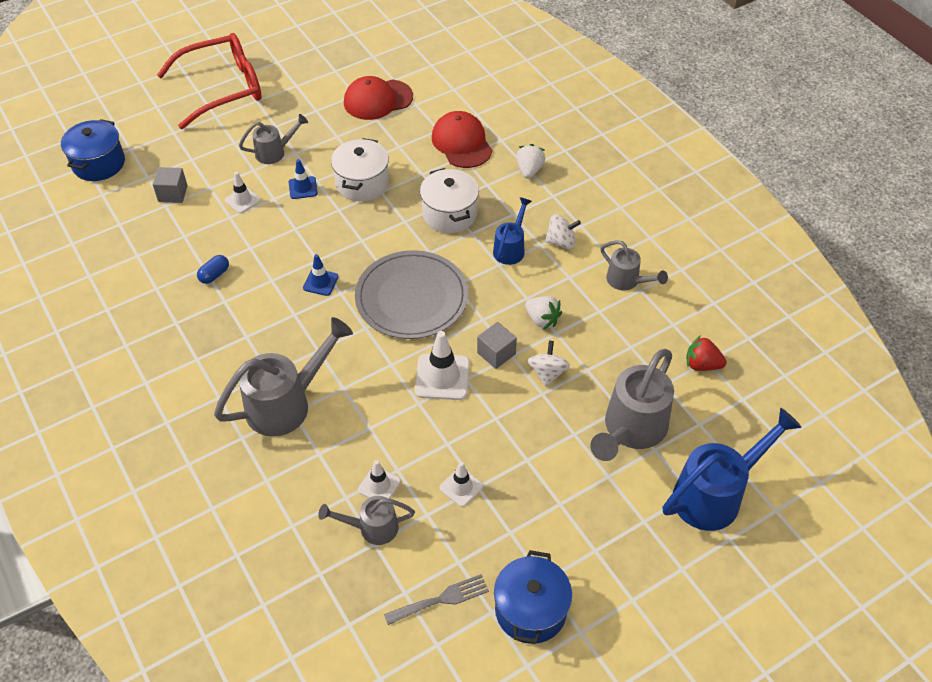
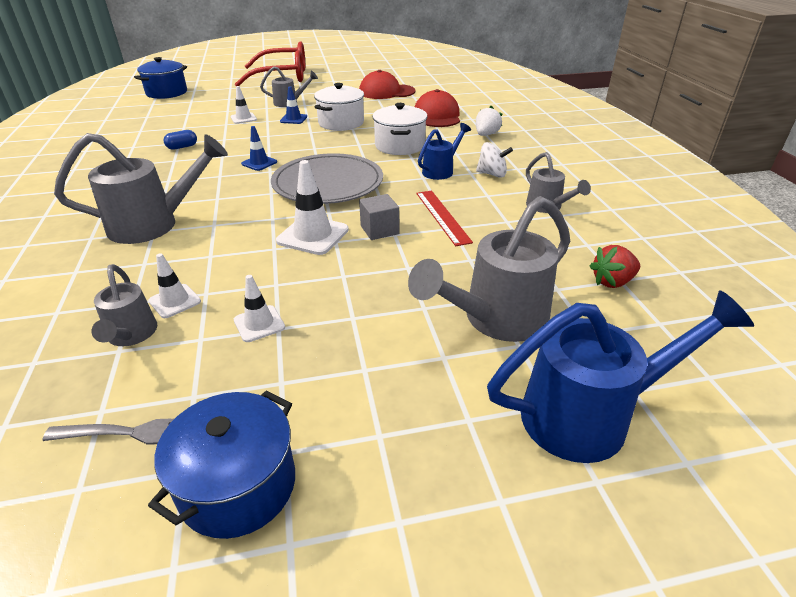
camera: 20 degrees right, 15 degrees down
grey cube [153,167,188,203] -> none
grey watering can [318,496,415,545] -> grey watering can turned 120 degrees counterclockwise [92,264,157,346]
white strawberry [525,296,562,330] -> red ruler [416,191,473,246]
white spinning top [528,341,570,387] -> none
red strawberry [686,335,727,371] -> red strawberry turned 60 degrees counterclockwise [590,245,640,288]

